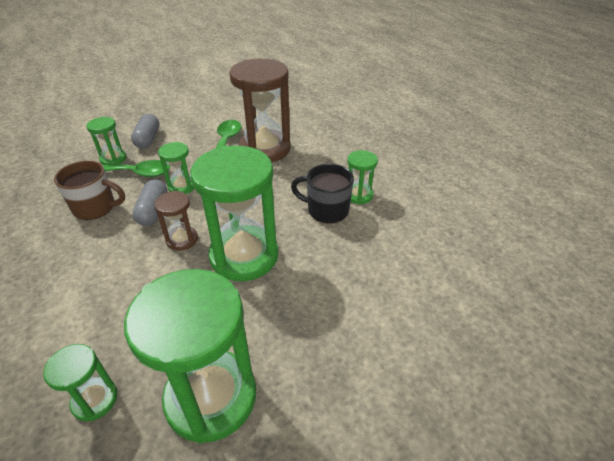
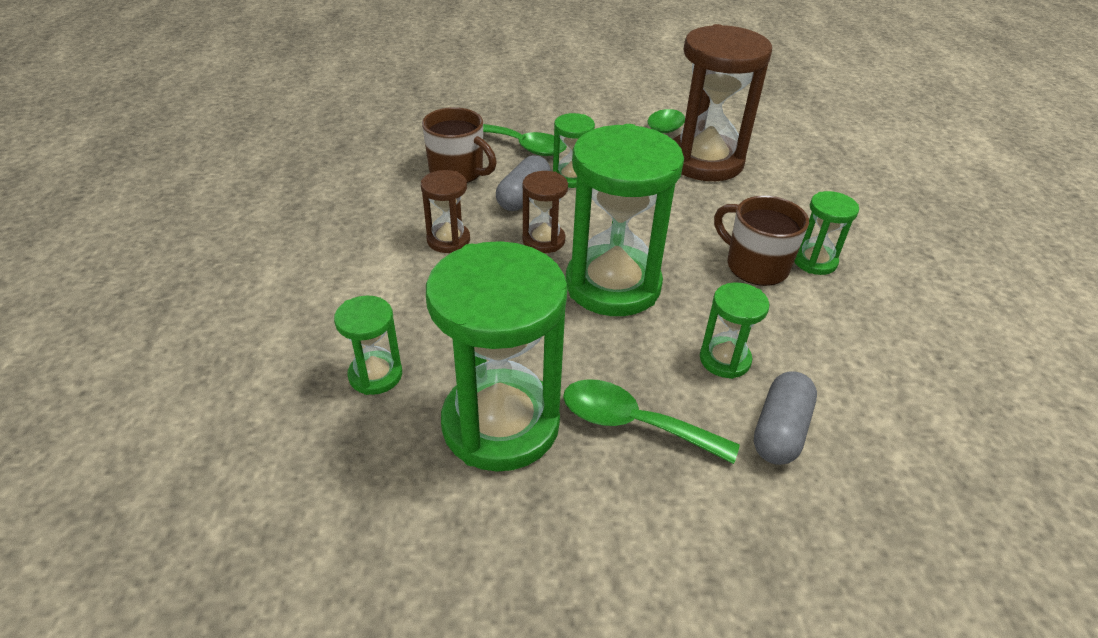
camera: 25 degrees right, 0 degrees up
green hourglass [87,117,127,165] -> green hourglass moved to [700,282,769,379]
grey capsule [131,114,160,149] -> grey capsule moved to [753,371,817,465]
black mug [291,164,354,224] -> brown mug [714,196,809,286]
none -> brown hourglass [421,170,470,253]
none -> green spoon [563,379,740,464]

